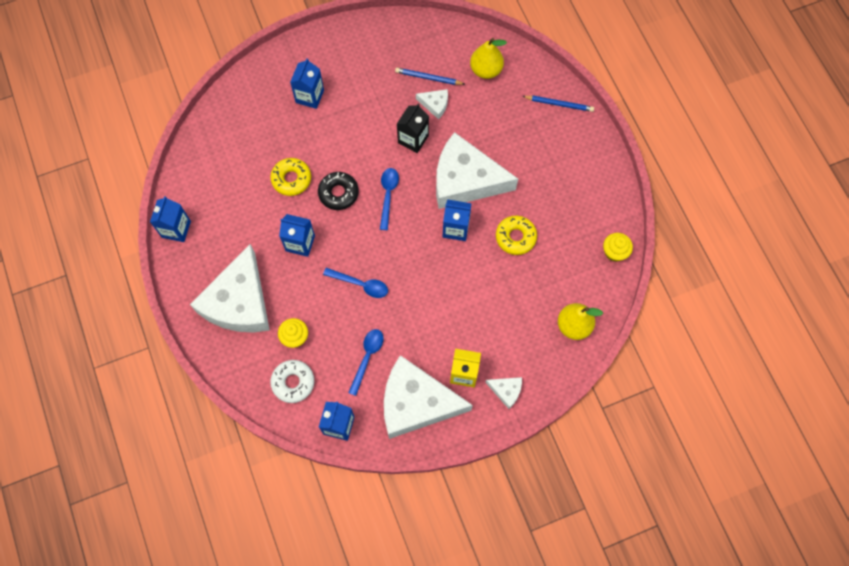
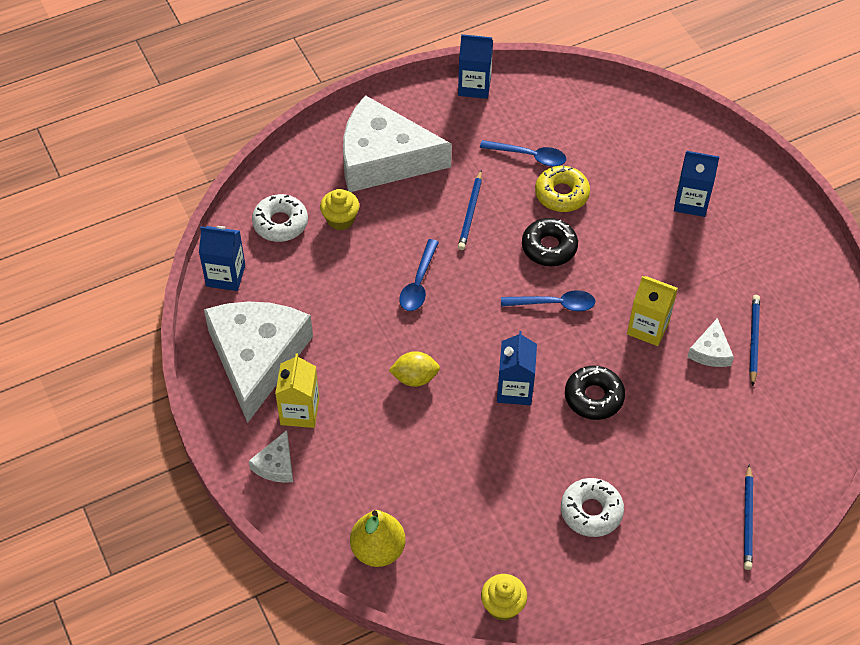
camera: 85 degrees right, 15 degrees down
blue carton [279,214,315,257] -> blue pencil [458,170,482,250]
blue spoon [348,329,384,396] -> blue spoon moved to [480,140,566,167]
black carton [397,104,429,153] -> yellow carton [627,276,678,346]
white cheese [436,132,518,209] -> black donut [565,366,625,420]
yellow pear [470,38,507,79] -> none
yellow donut [496,216,537,255] -> none
none -> yellow lemon [389,351,440,387]
none -> white donut [561,478,624,537]

